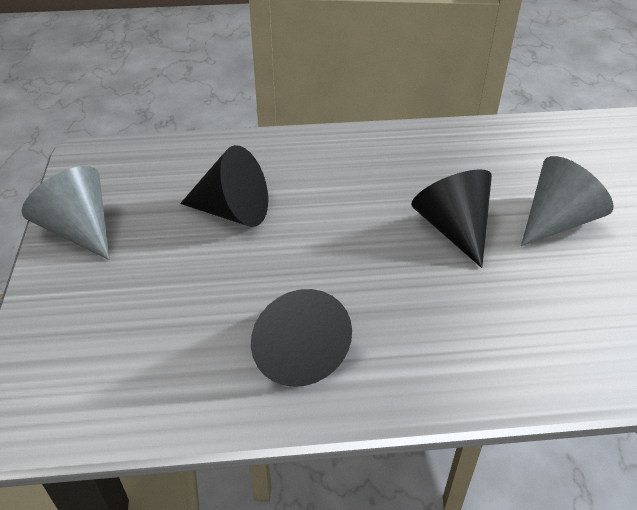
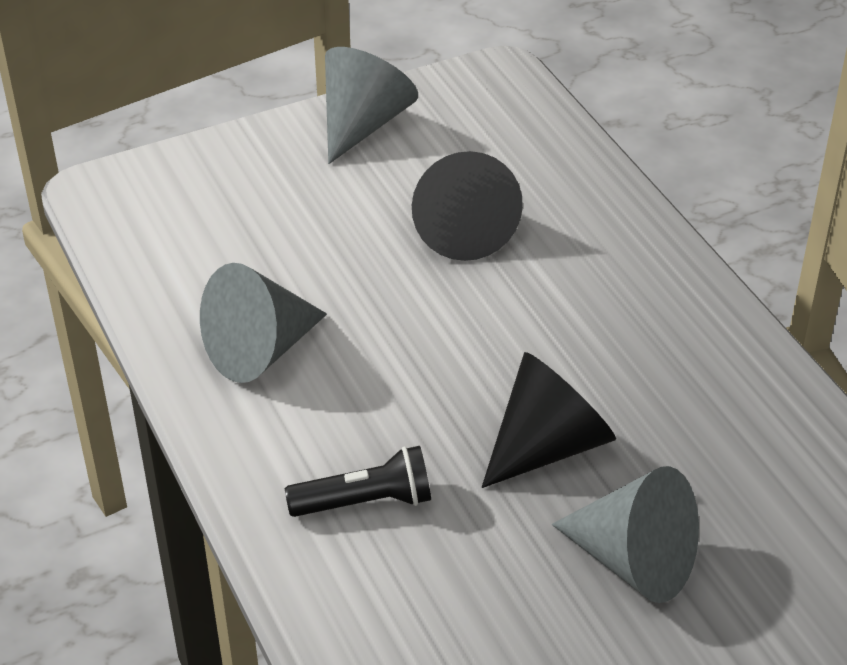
camera: 70 degrees right, 0 degrees up
black cone [251,289,352,387] -> grey cone [200,263,327,383]
none -> black flashlight [285,446,431,517]

